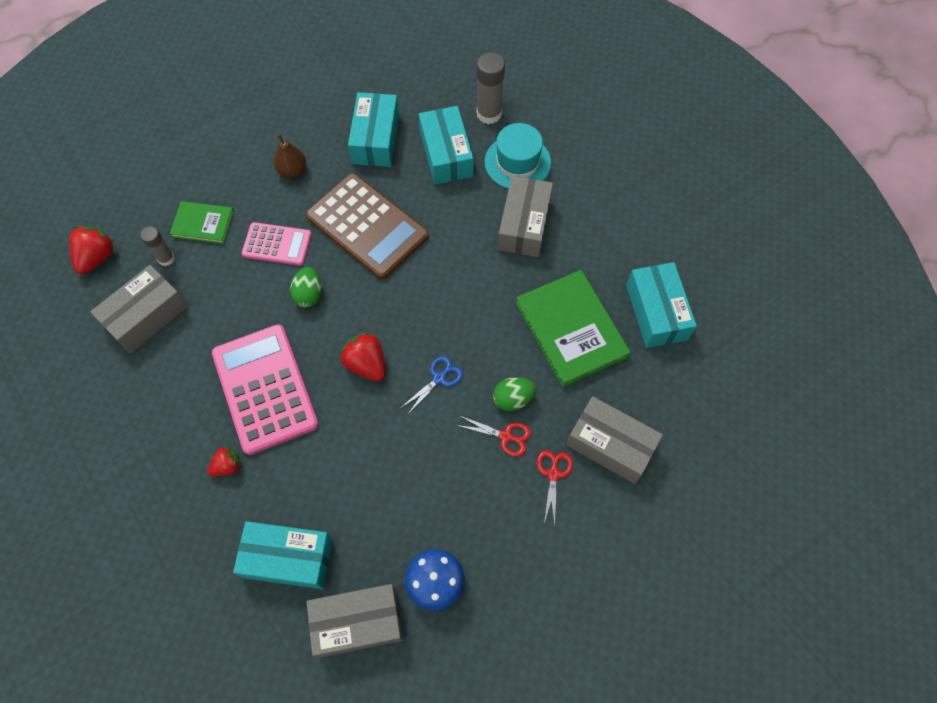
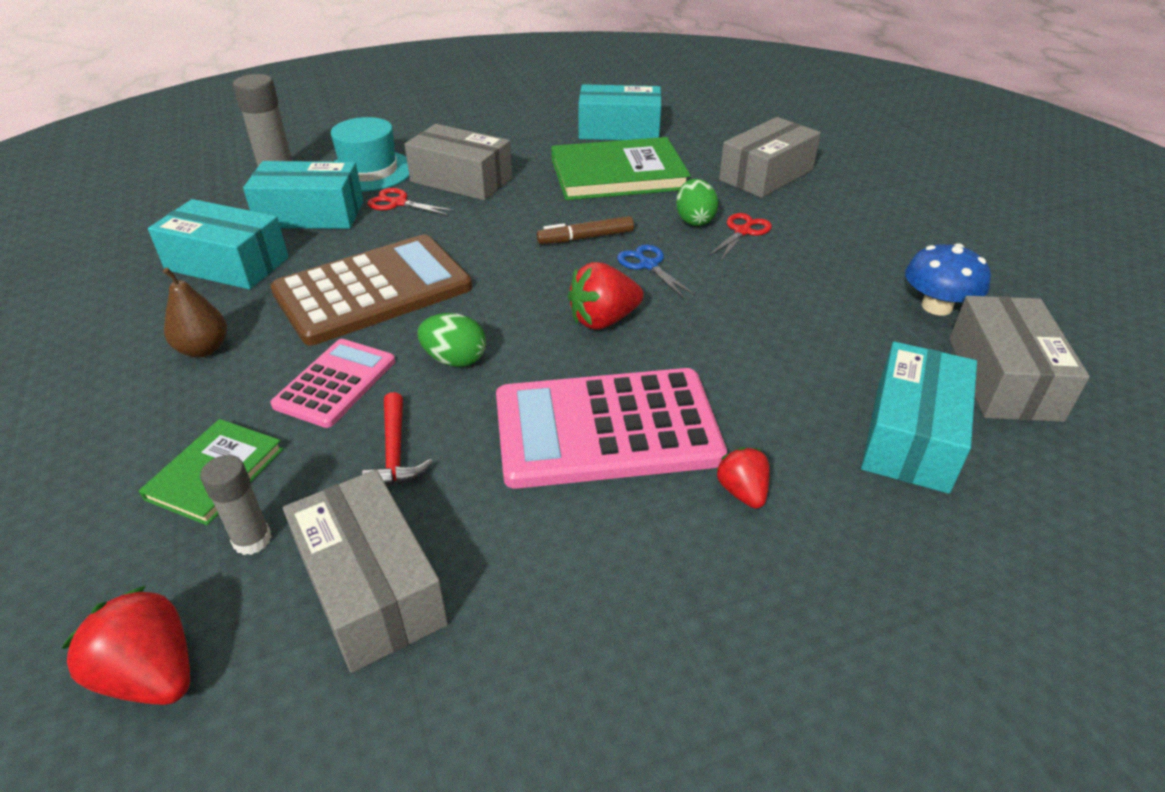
camera: 75 degrees left, 25 degrees down
red scissors [537,450,573,526] -> red scissors moved to [367,188,455,216]
none -> red hammer [362,392,433,486]
none -> brown marker [537,216,634,244]

